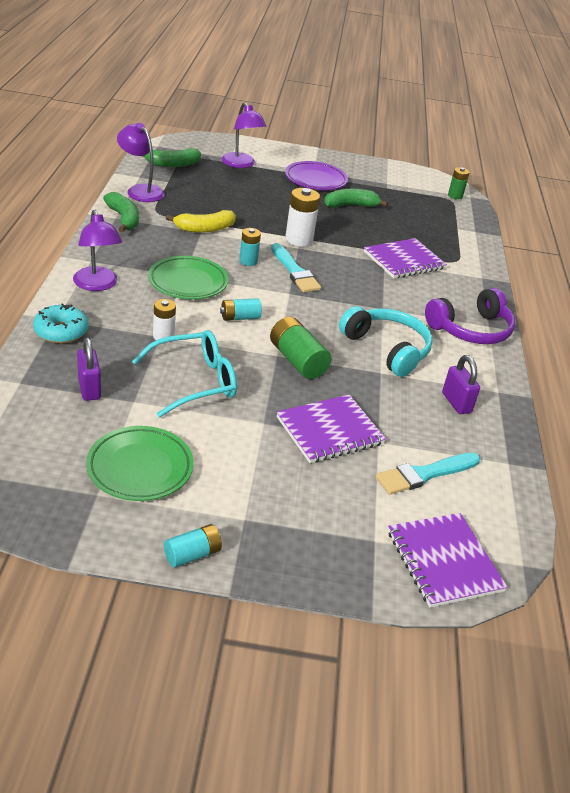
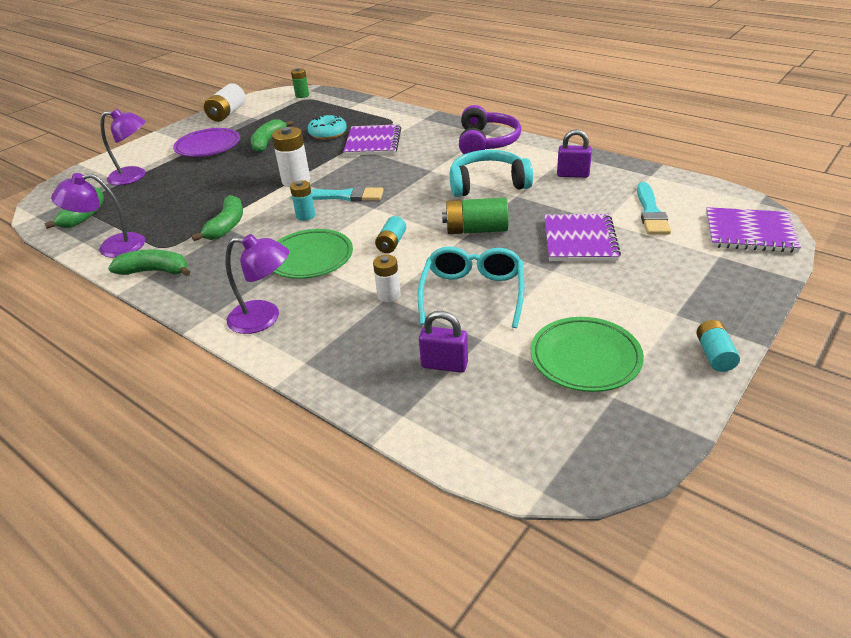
camera: 50 degrees left, 0 degrees up
turquoise donut [33,303,88,343] -> turquoise donut moved to [308,115,347,140]
yellow banana [166,210,236,233] -> green banana [192,195,243,241]
none -> white battery [204,83,245,122]

